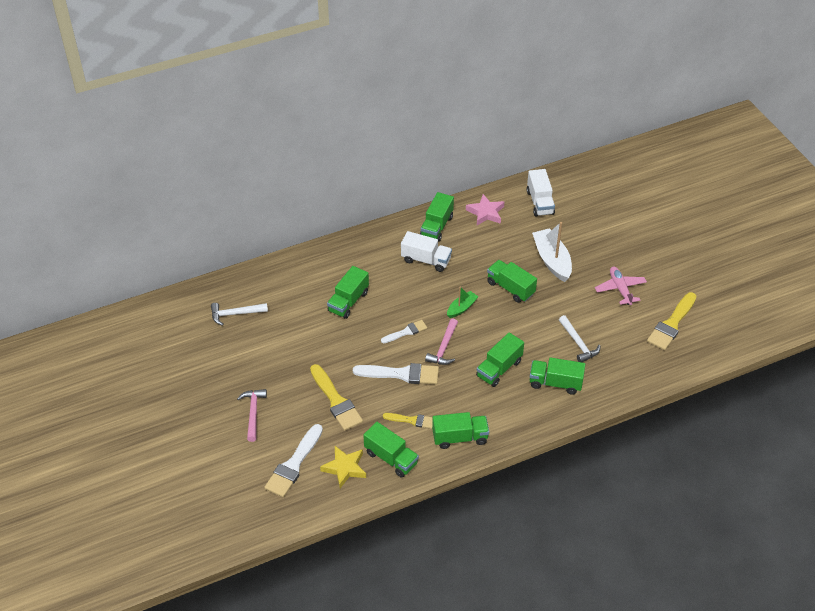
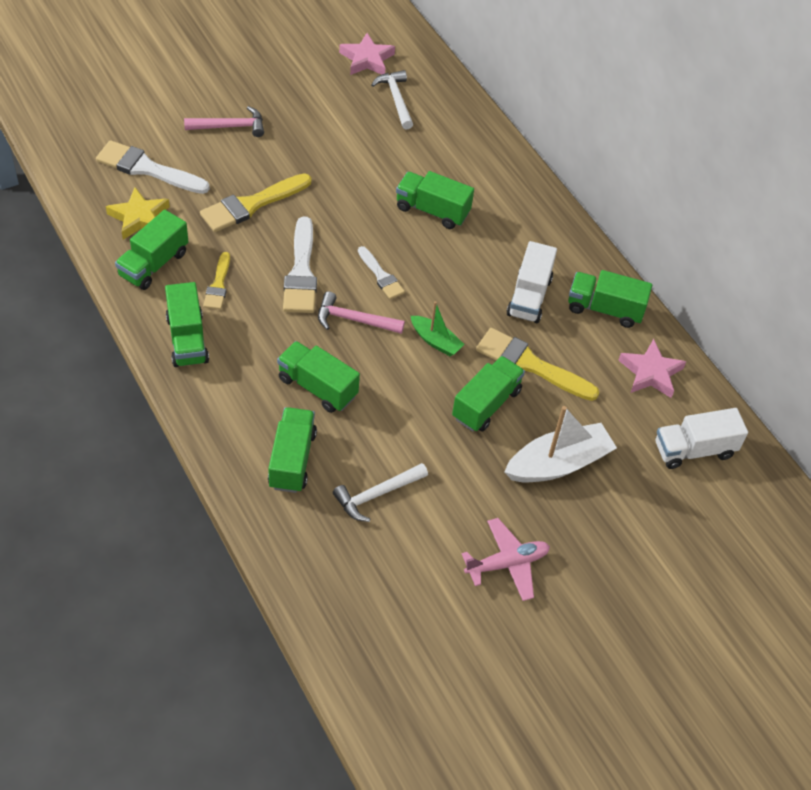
camera: 80 degrees right, 5 degrees up
yellow brush [647,292,697,350] -> yellow brush moved to [476,328,599,401]
none -> pink star [339,33,395,75]

